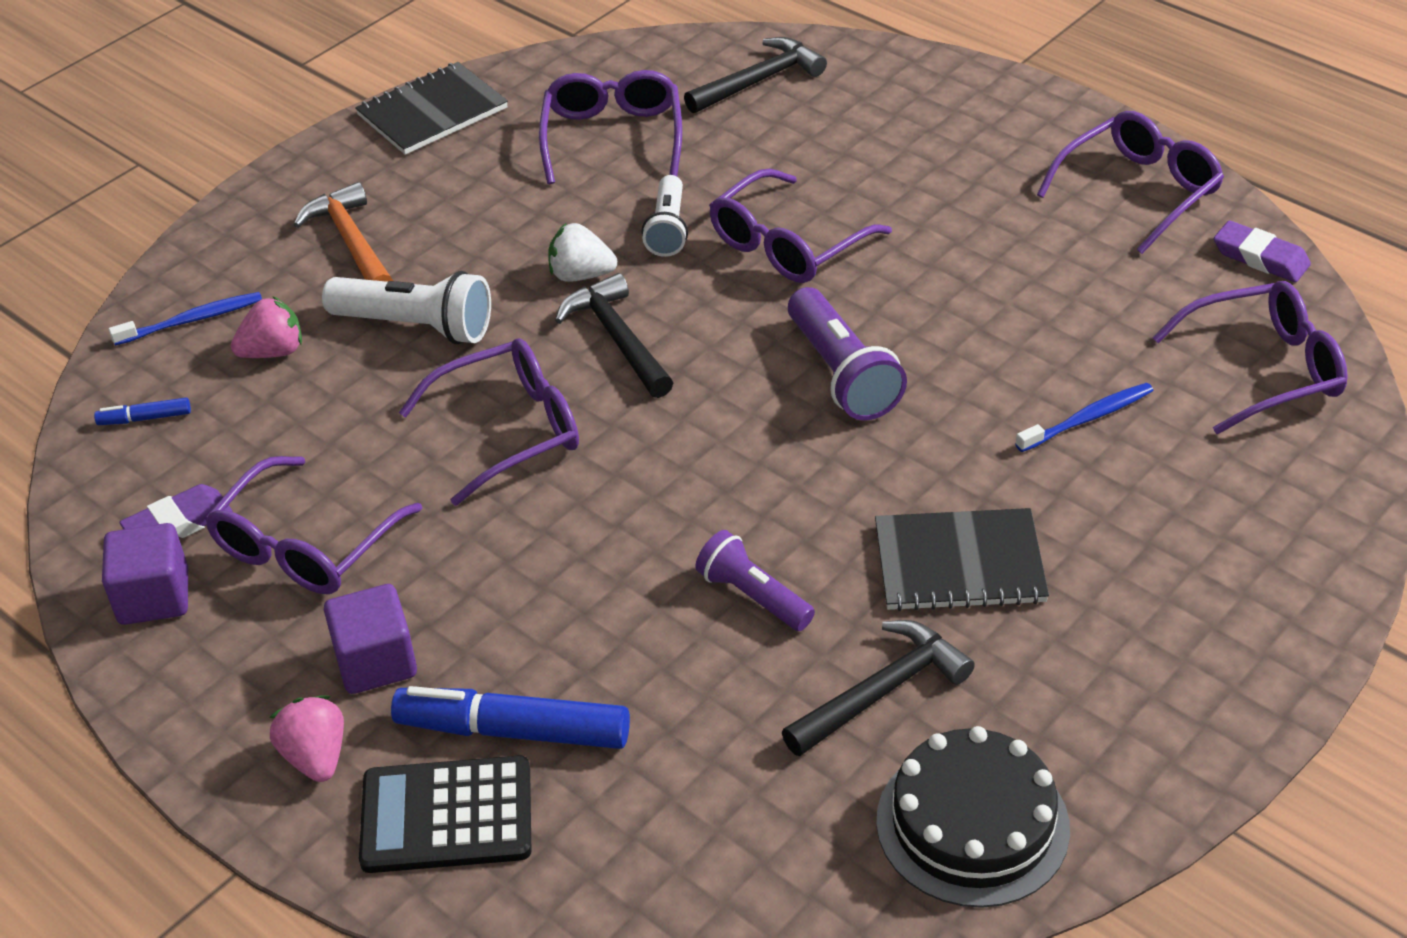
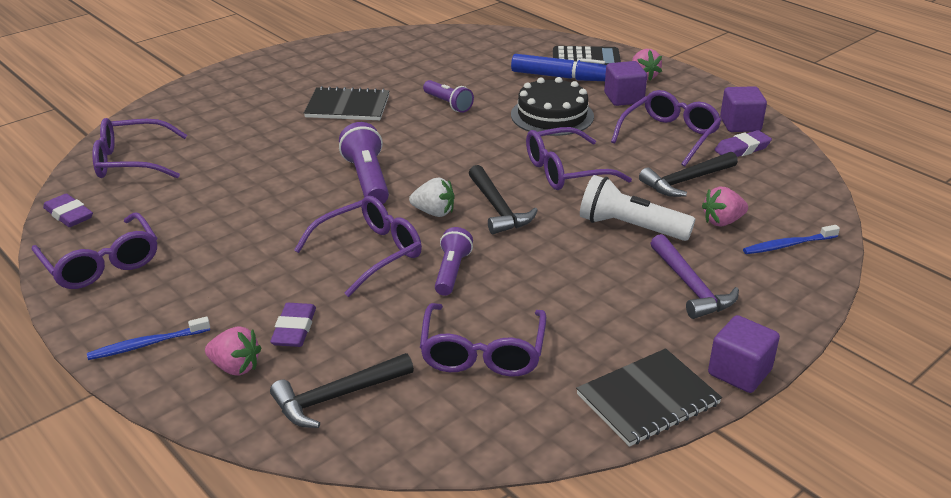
camera: 175 degrees left, 10 degrees down
blue marker [94,398,191,425] -> none
orange hammer [293,182,393,282] -> purple hammer [650,234,739,319]
white strawberry [548,223,617,282] -> white strawberry moved to [409,177,455,217]
white flashlight [642,175,688,257] -> purple flashlight [435,227,473,296]
black hammer [782,620,975,756] -> black hammer moved to [639,152,738,197]
black cake [876,726,1070,908] -> black cake moved to [511,77,594,136]
blue toothbrush [1015,383,1154,452] -> blue toothbrush moved to [87,317,210,360]
purple glasses [1037,111,1224,254] -> purple glasses turned 90 degrees counterclockwise [32,212,157,289]
none -> pink strawberry [205,326,261,376]
none -> purple eraser [270,303,316,347]
none -> purple cube [708,315,780,393]

